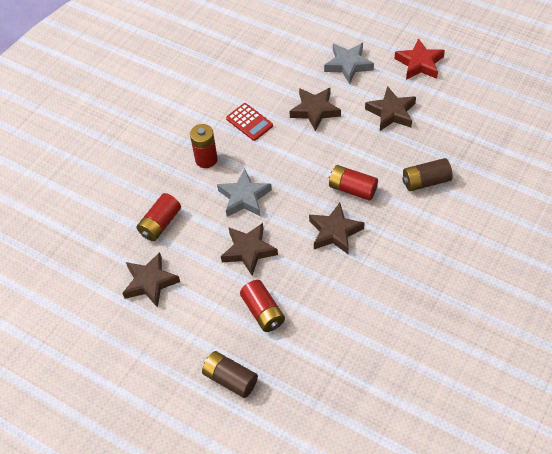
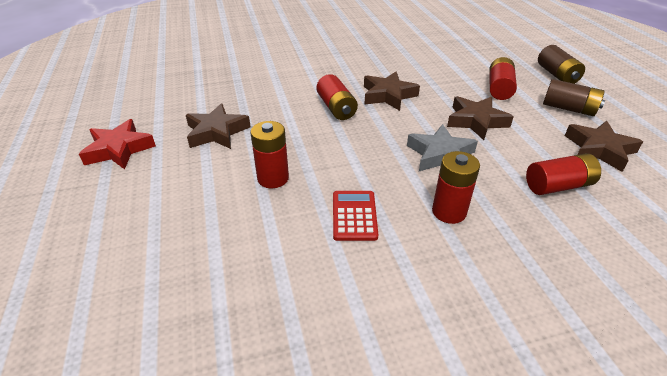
camera: 140 degrees left, 15 degrees down
brown star [289,88,341,132] -> red battery [250,121,289,188]
grey star [324,43,374,84] -> none
brown battery [402,158,453,191] -> brown battery moved to [543,79,605,116]

